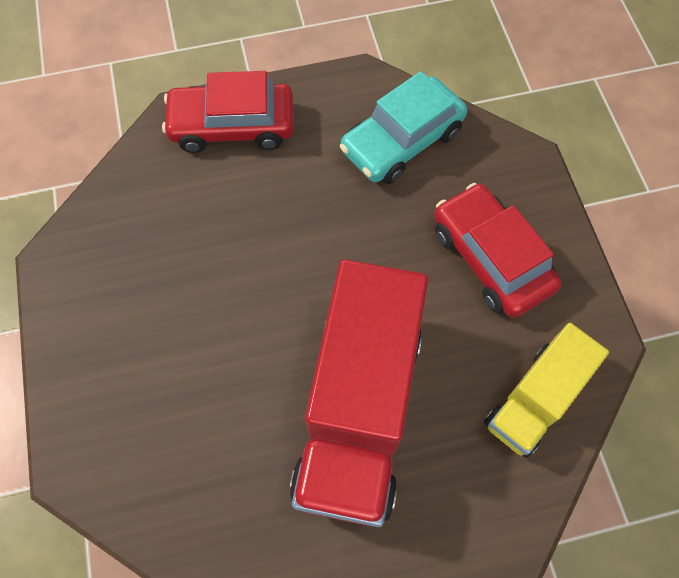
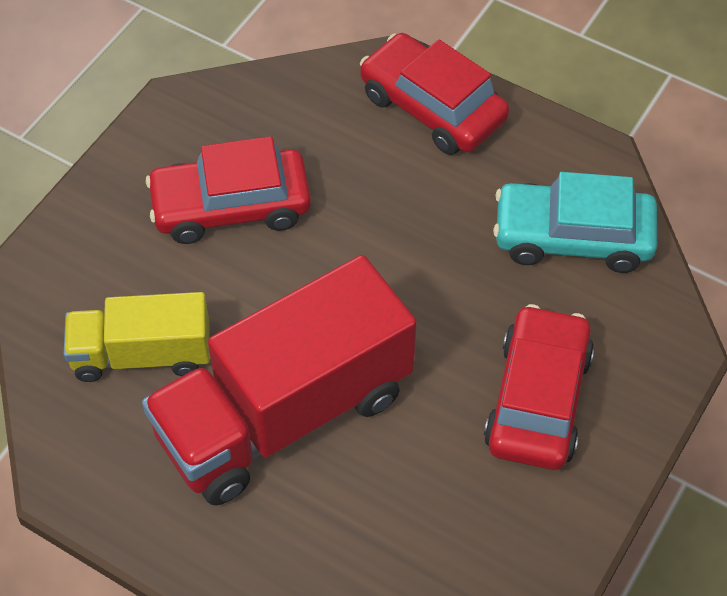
camera: 45 degrees right, 10 degrees down
yellow truck [484,323,609,457] -> yellow truck moved to [64,292,210,382]
none -> red car [146,136,311,244]

